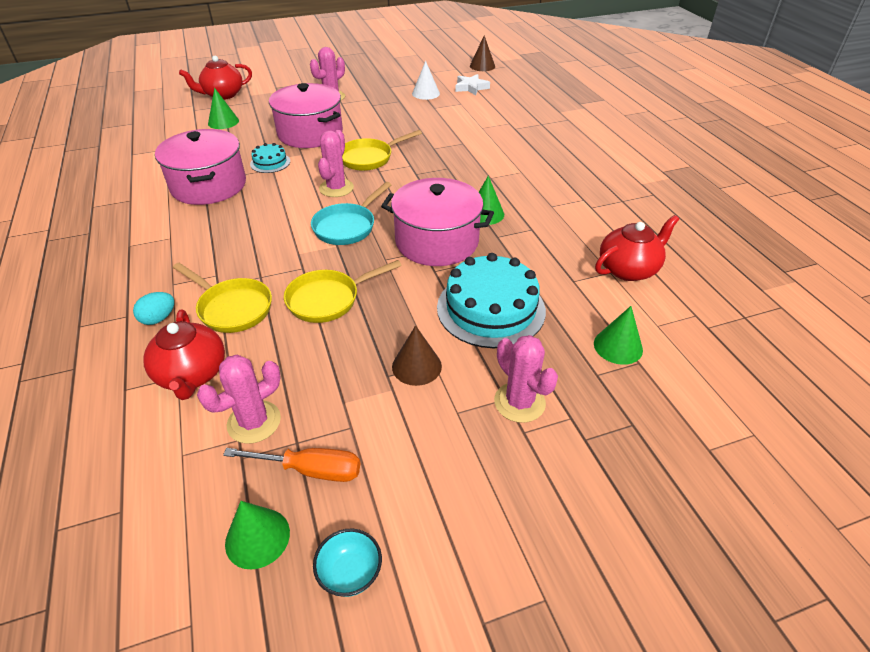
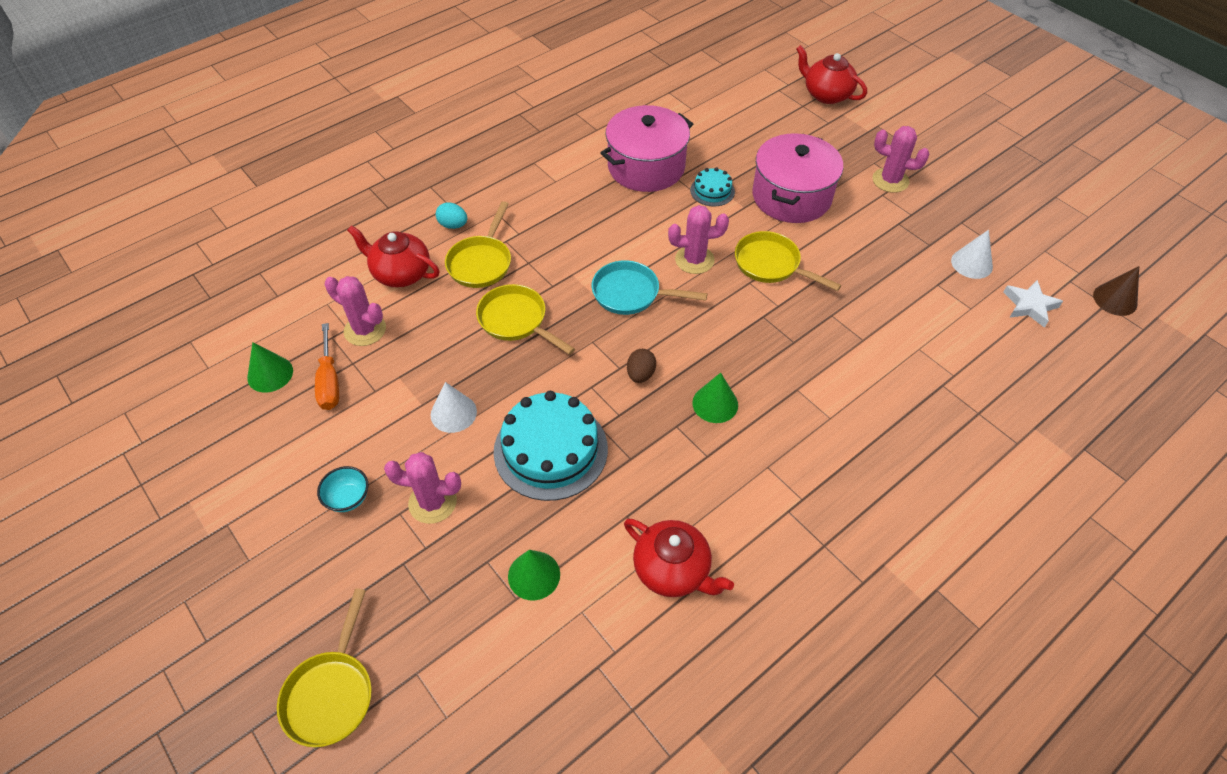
camera: 70 degrees right, 10 degrees up
red teapot [143,309,225,400] -> red teapot turned 60 degrees clockwise [347,225,440,287]
green cone [208,88,239,129] -> none
turquoise bowl [313,528,382,597] -> turquoise bowl moved to [317,466,368,512]
pink pot [381,178,494,266] -> brown egg [627,349,656,383]
brown cone [392,325,442,386] -> white cone [431,382,477,433]
pink cactus [494,335,558,423] -> pink cactus turned 60 degrees clockwise [384,452,461,524]
none -> yellow pan [277,588,372,747]

